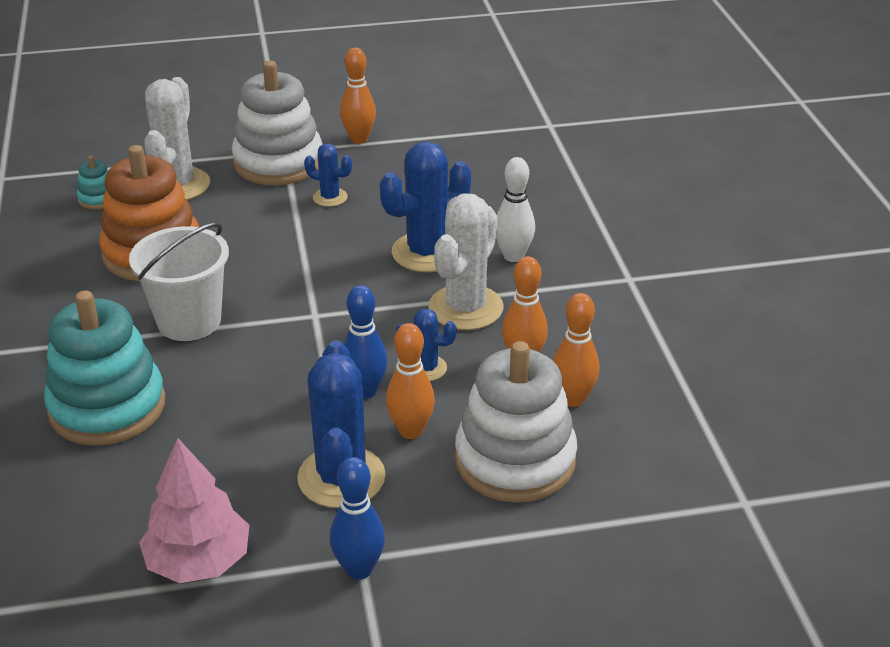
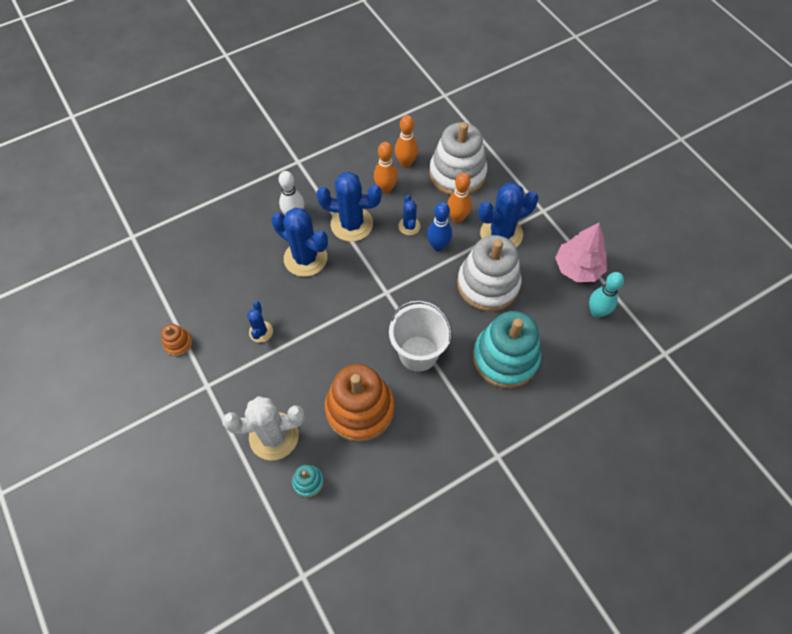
camera: 110 degrees left, 25 degrees up
white stacking toy [232,61,323,185] -> white stacking toy moved to [457,235,521,311]
blue bowling pin [330,457,385,580] -> none
orange bowling pin [340,48,376,144] -> orange stacking toy [161,324,192,356]
white cactus [428,193,504,330] -> blue cactus [316,172,382,242]
none -> turquoise bowling pin [589,272,624,318]

